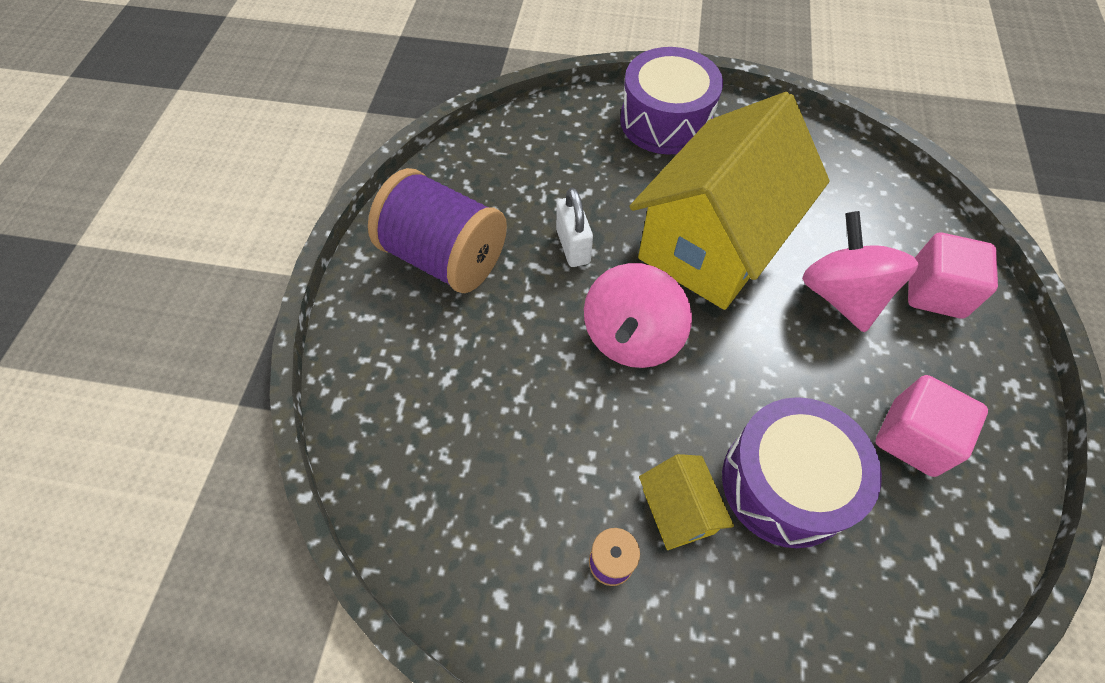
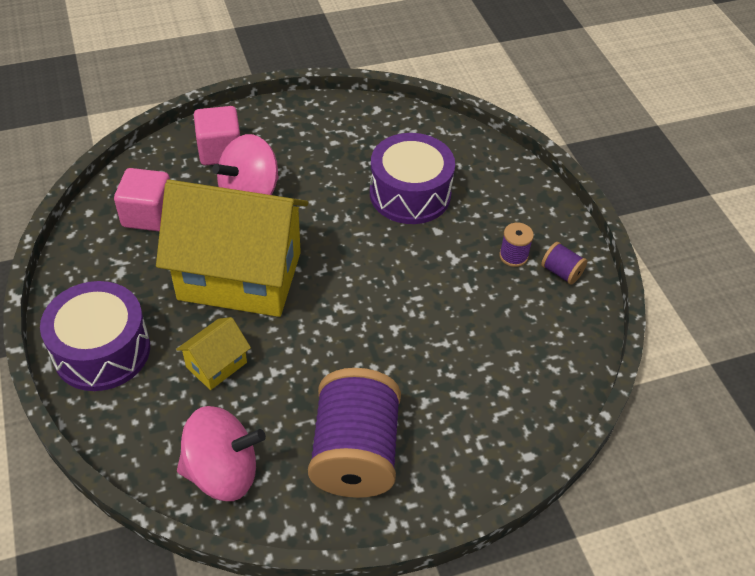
camera: 120 degrees left, 10 degrees down
white padlock [556,187,593,267] -> none
pink spinning top [584,263,692,368] -> pink spinning top moved to [177,406,266,501]
yellow house [639,454,734,550] -> yellow house moved to [176,317,251,390]
pink cube [875,375,988,477] -> pink cube moved to [114,168,170,231]
none -> purple spool [541,242,587,285]

